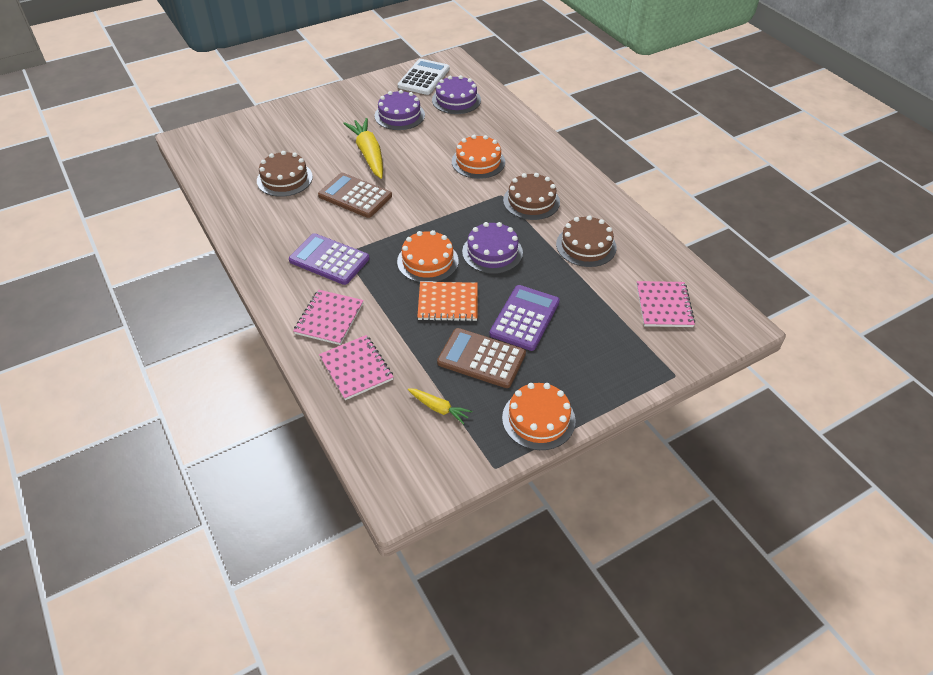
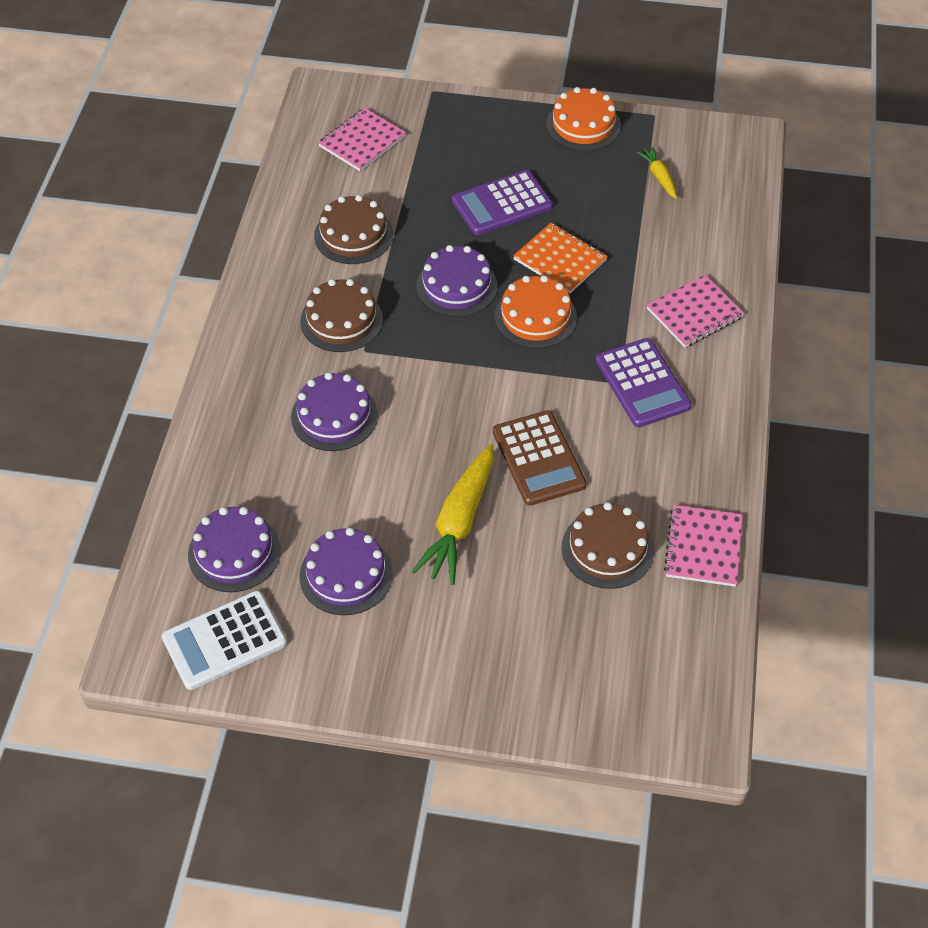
camera: 140 degrees left, 5 degrees up
pink notebook [319,335,393,400] -> pink notebook moved to [664,505,743,587]
brown calculator [437,328,526,388] -> none
orange cake [452,135,505,179] -> purple cake [291,372,378,451]

